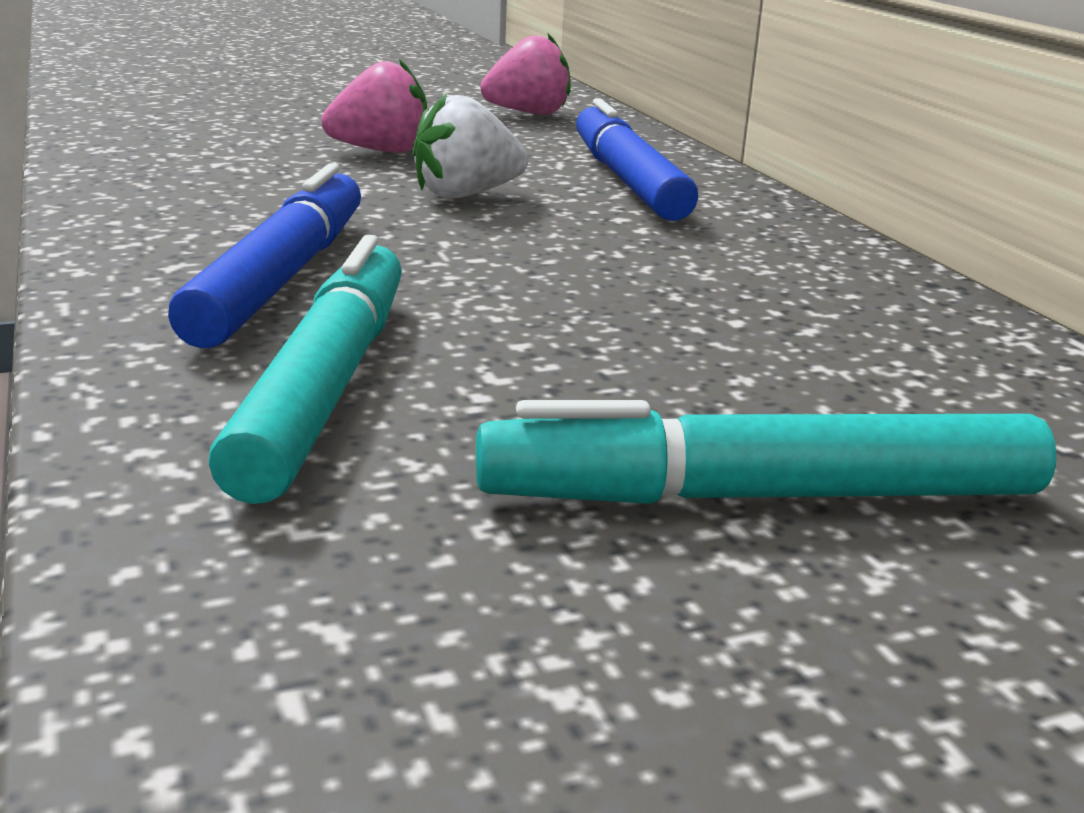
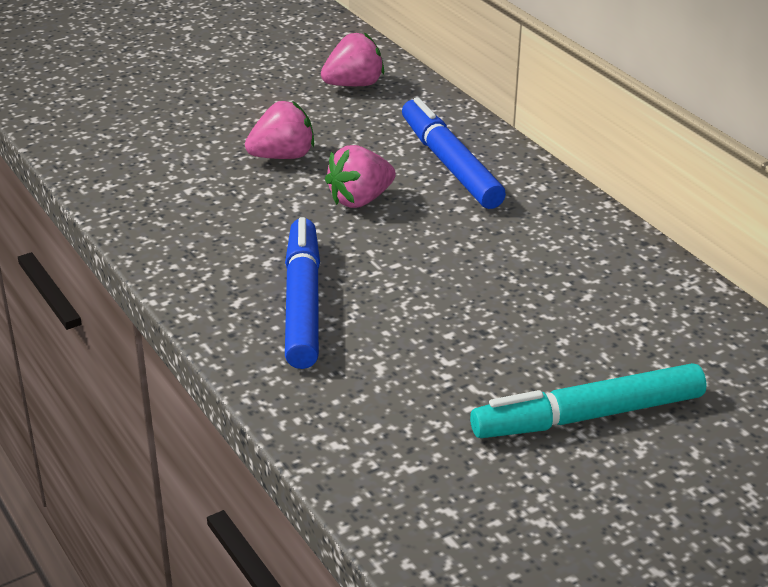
camera: 10 degrees left, 10 degrees up
turquoise marker [209,235,402,504] -> none
white strawberry [412,93,528,199] -> pink strawberry [325,145,396,208]

